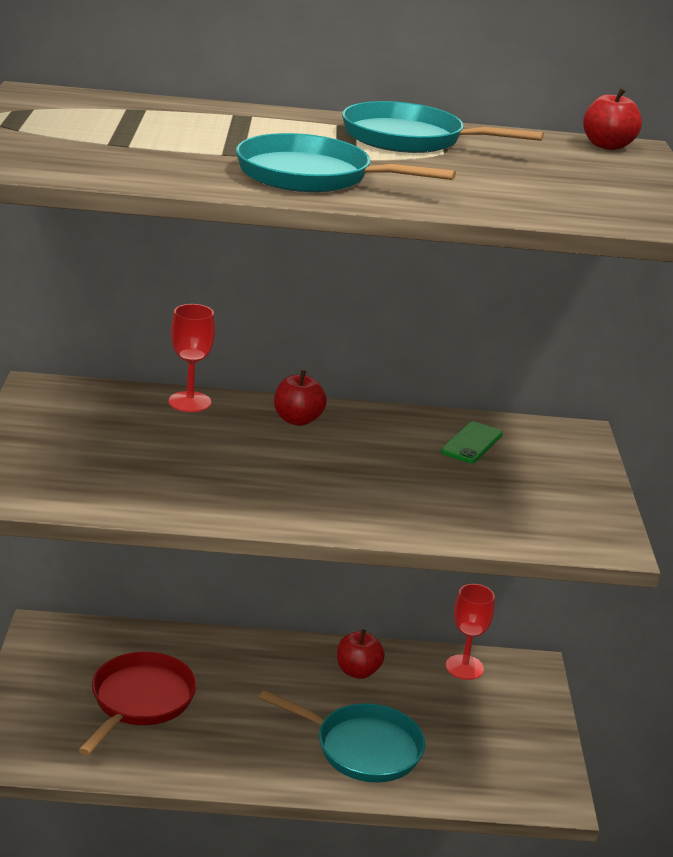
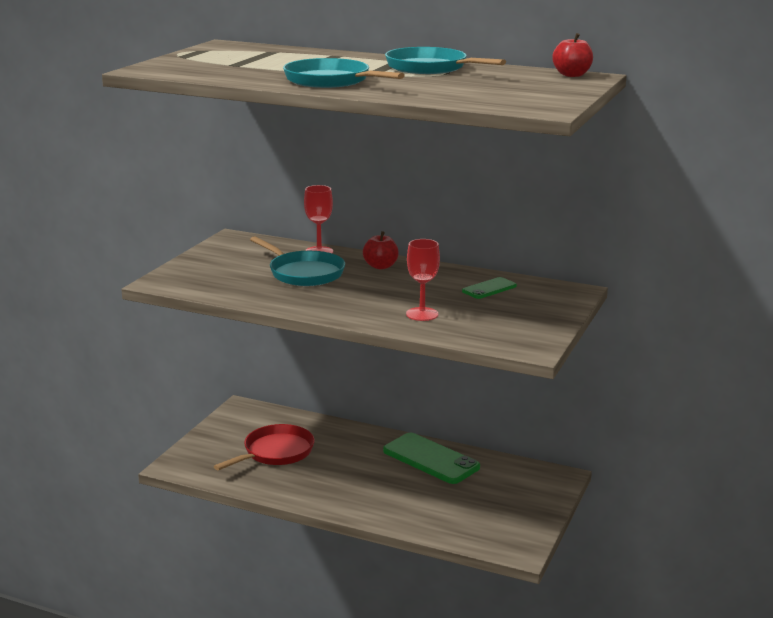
camera: 25 degrees right, 5 degrees down
turquoise pan [259,690,425,783] -> turquoise pan moved to [250,236,345,286]
red apple [337,629,385,679] -> green phone [383,433,480,484]
red goblet [446,584,495,680] -> red goblet moved to [406,239,440,321]

